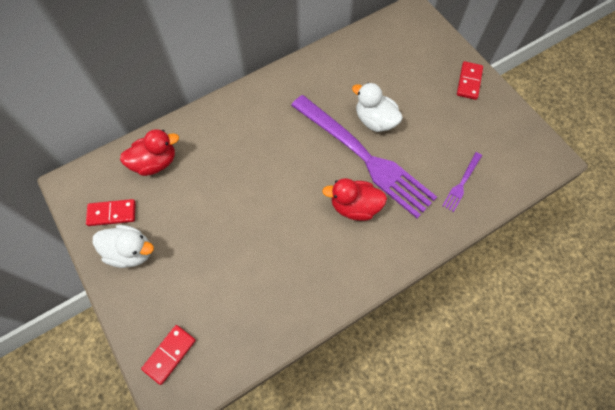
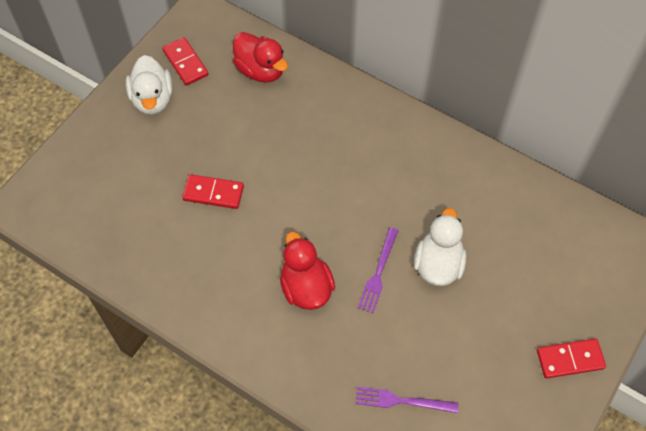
camera: 65 degrees right, 5 degrees down
red domino [141,325,196,385] -> red domino moved to [182,174,244,209]
purple fork [291,95,437,218] -> purple fork [358,227,399,313], size x0.40

